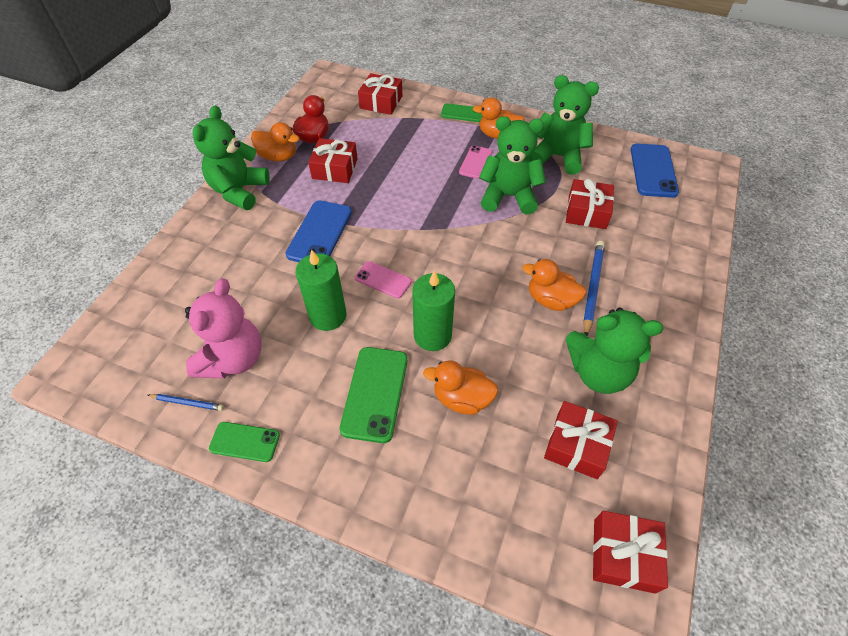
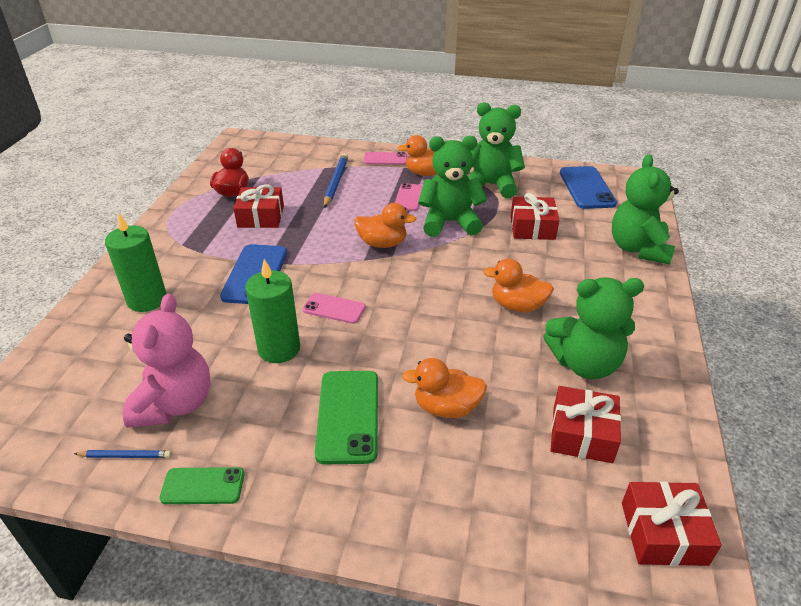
camera: 10 degrees left, 15 degrees down
green teddy bear [193,106,270,210] -> green teddy bear moved to [612,154,679,265]
orange duck [251,122,300,161] -> orange duck moved to [354,203,416,248]
red gift [358,73,402,115] -> none
green candle [412,271,455,351] -> green candle moved to [105,212,167,312]
green phone [441,103,483,122] -> pink phone [364,152,407,165]
blue pencil [583,241,605,336] -> blue pencil moved to [324,153,348,208]

